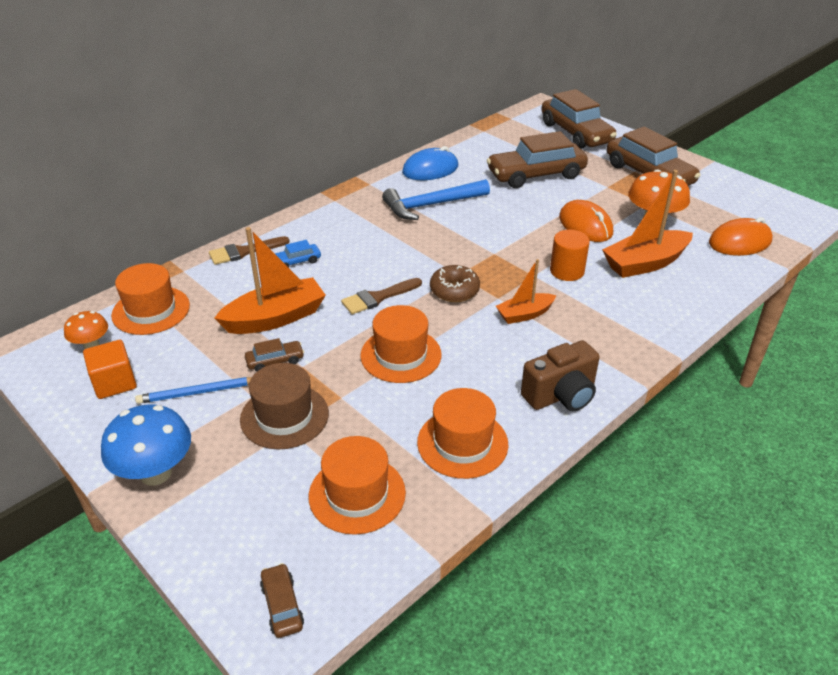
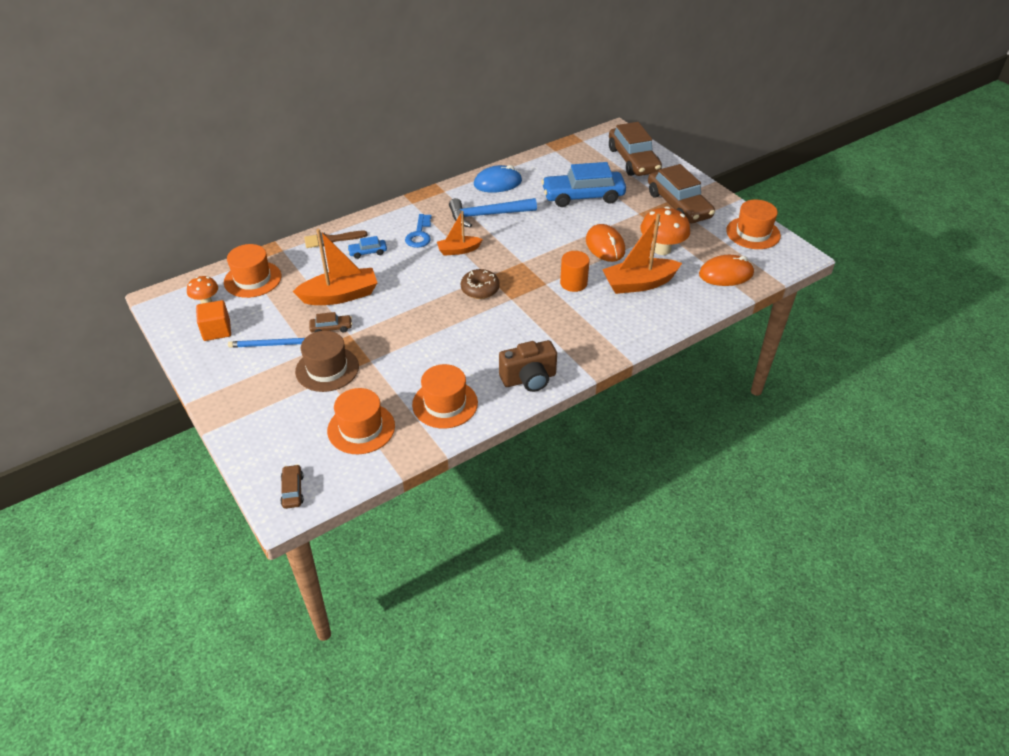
camera: 10 degrees right, 5 degrees up
blue mushroom [101,404,191,486] -> none
brown brush [341,278,422,314] -> none
orange hat [360,305,442,383] -> orange hat moved to [726,200,781,249]
brown car [487,131,588,188] -> blue car [541,162,626,207]
orange boat [496,259,556,324] -> orange boat moved to [437,211,483,256]
none -> blue key [405,214,432,248]

